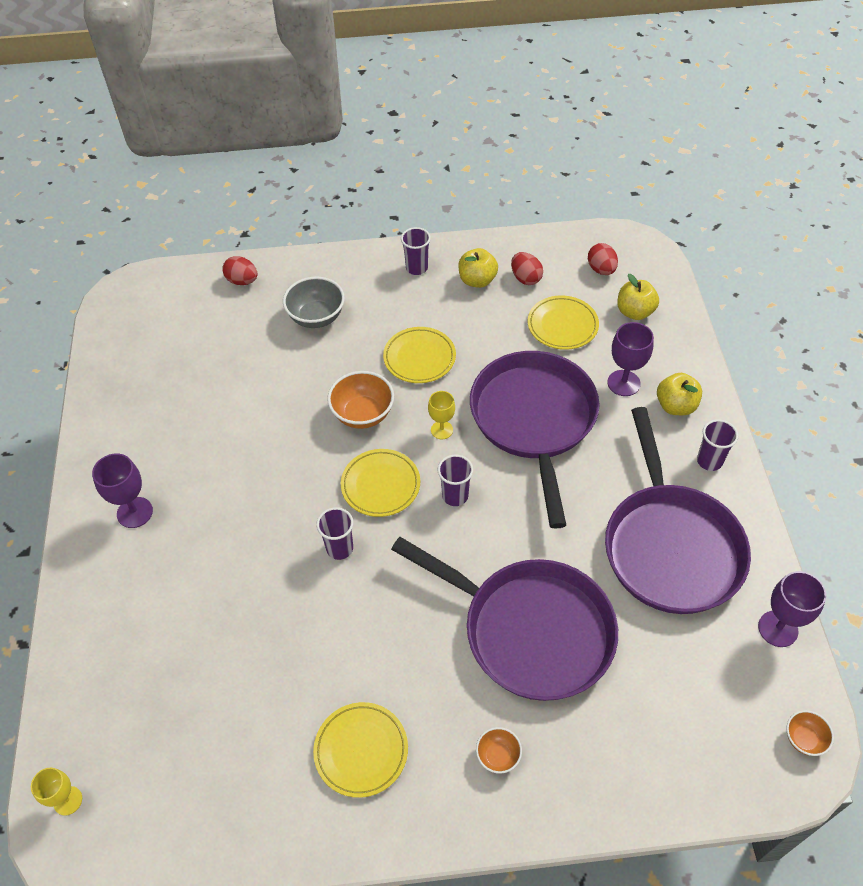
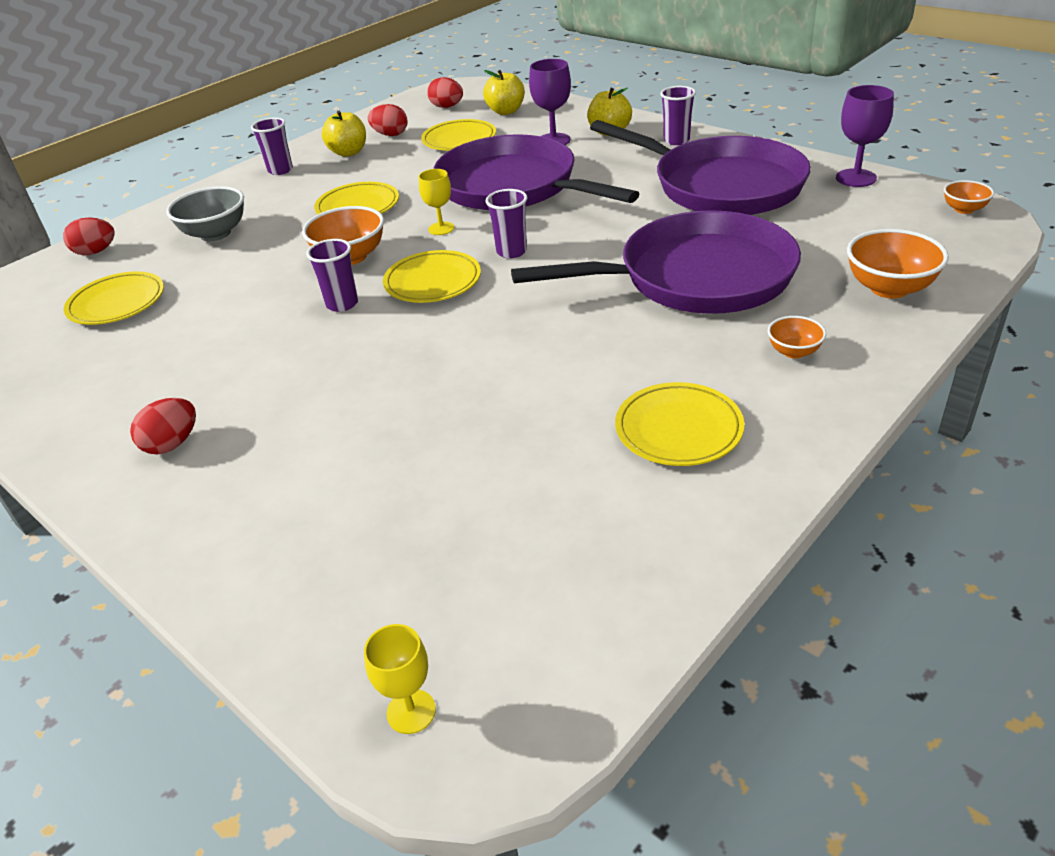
camera: 40 degrees left, 15 degrees down
purple goblet [92,454,153,528] -> red egg [130,398,196,455]
purple cup [316,507,354,560] -> purple cup moved to [306,239,358,312]
none -> yellow plate [64,271,164,325]
none -> orange bowl [847,229,949,298]

